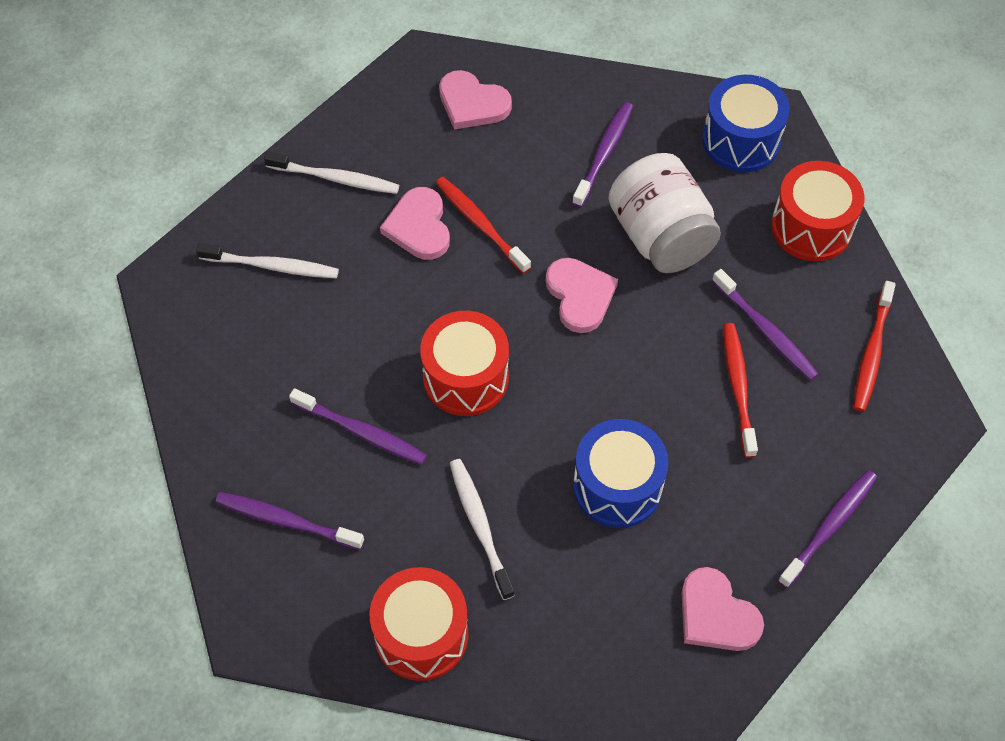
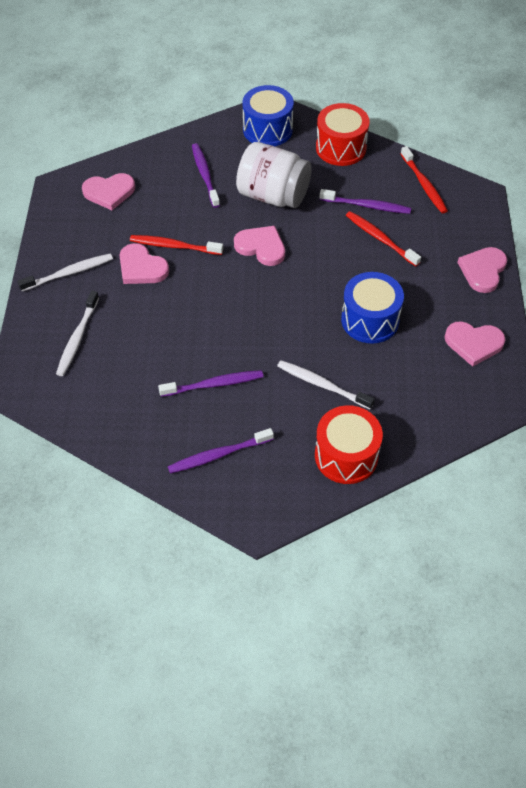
camera: 40 degrees left, 5 degrees down
white toothbrush [196,243,339,278] -> white toothbrush turned 135 degrees clockwise [56,291,99,376]
red drum [420,311,509,416] -> none
purple toothbrush [778,470,877,588] -> pink heart [457,247,507,293]

